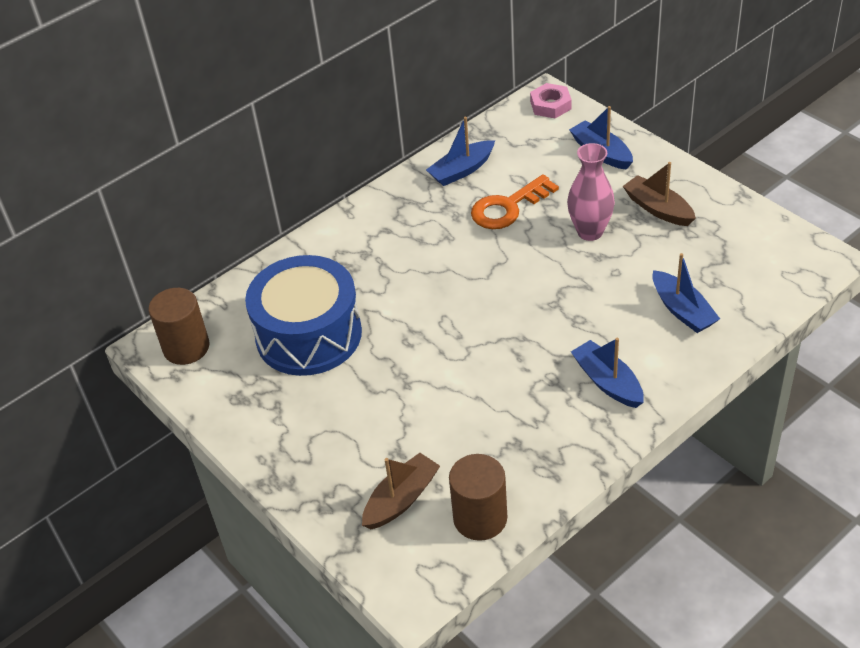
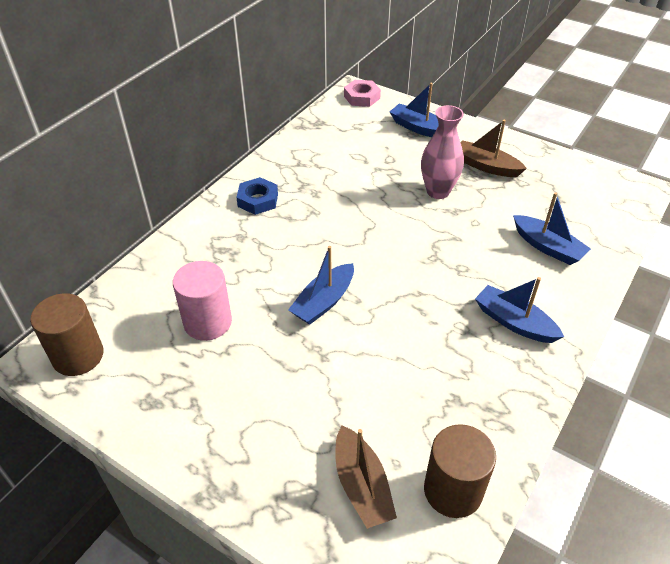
camera: 20 degrees left, 0 degrees up
blue drum [245,255,362,376] -> pink cylinder [173,261,232,341]
brown boat [362,453,440,529] -> brown boat turned 135 degrees clockwise [336,425,397,529]
blue boat [426,117,495,186] -> blue boat moved to [288,246,354,324]
orange key [471,174,559,229] -> none
none -> blue nut [236,177,278,215]

